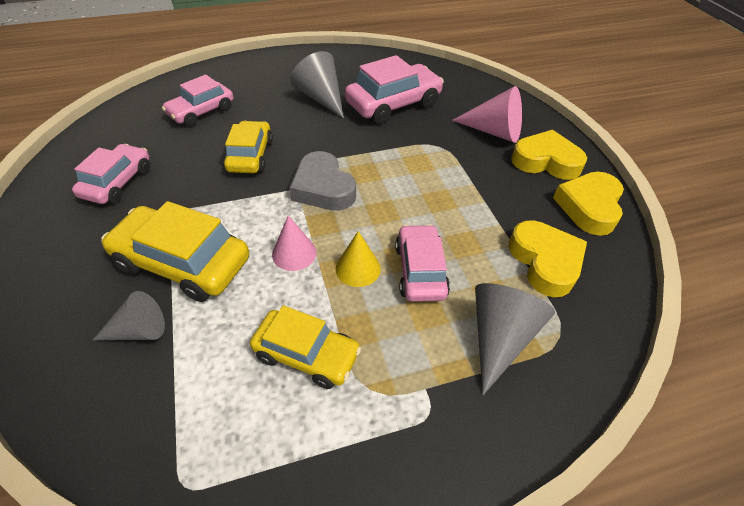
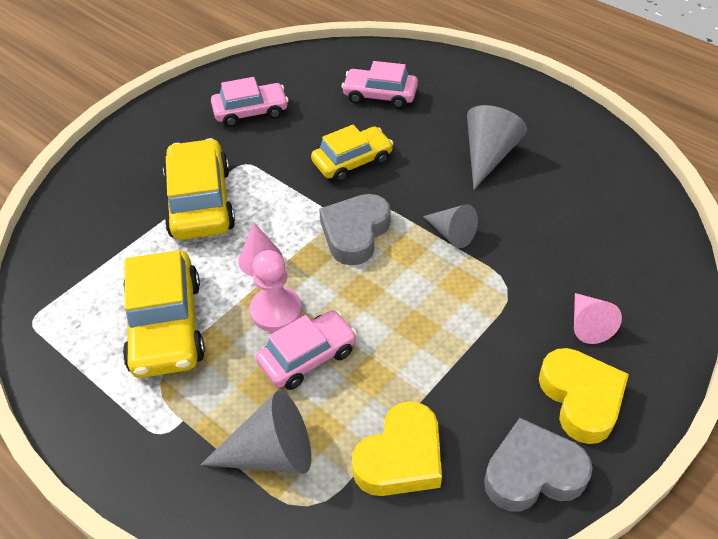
camera: 60 degrees right, 0 degrees up
grey cone [93,291,165,340] -> grey cone moved to [423,204,478,248]
yellow car [250,305,361,389] -> yellow car [123,250,205,378], size x1.51
yellow cone [336,231,381,287] -> pink pawn [250,250,302,332]
pink car [345,55,444,124] -> none
pink cone [452,86,522,143] -> pink cone [574,293,622,344], size x0.65
yellow heart [553,172,624,236] -> grey heart [484,418,593,511]

